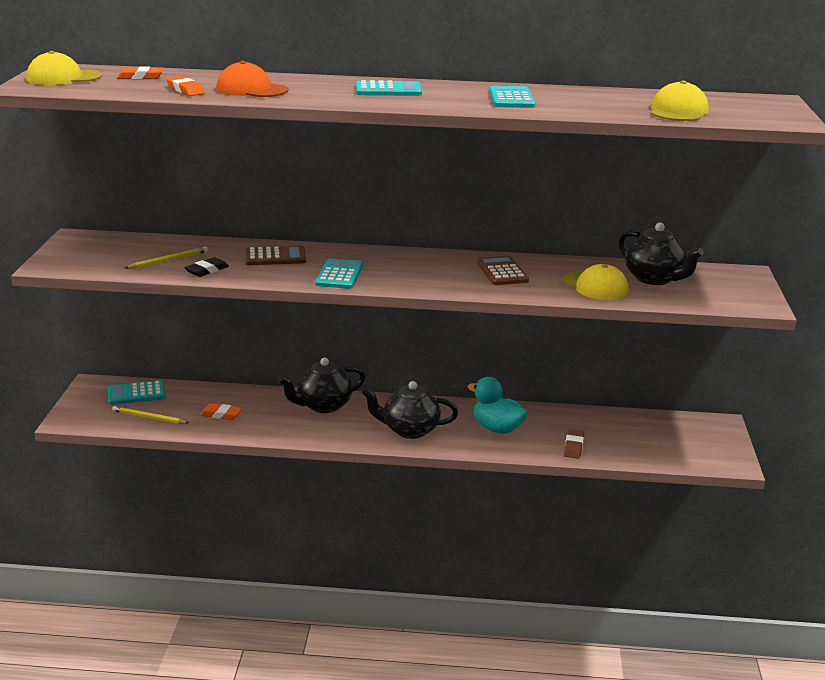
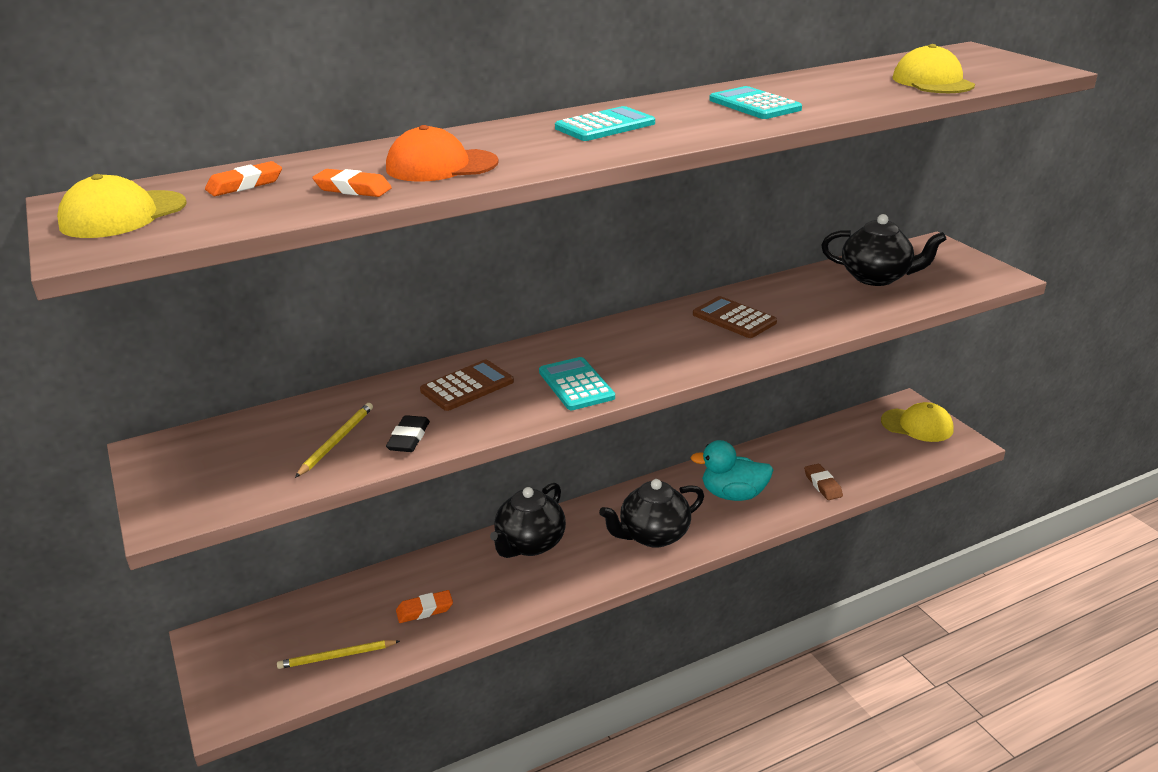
camera: 30 degrees left, 5 degrees up
turquoise calculator [108,380,165,405] -> none
yellow cap [563,264,629,300] -> yellow cap moved to [881,402,954,442]

